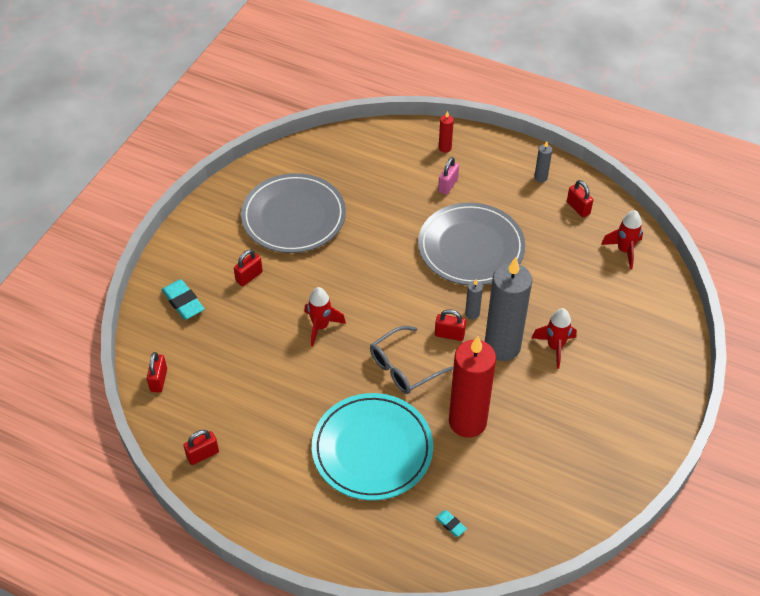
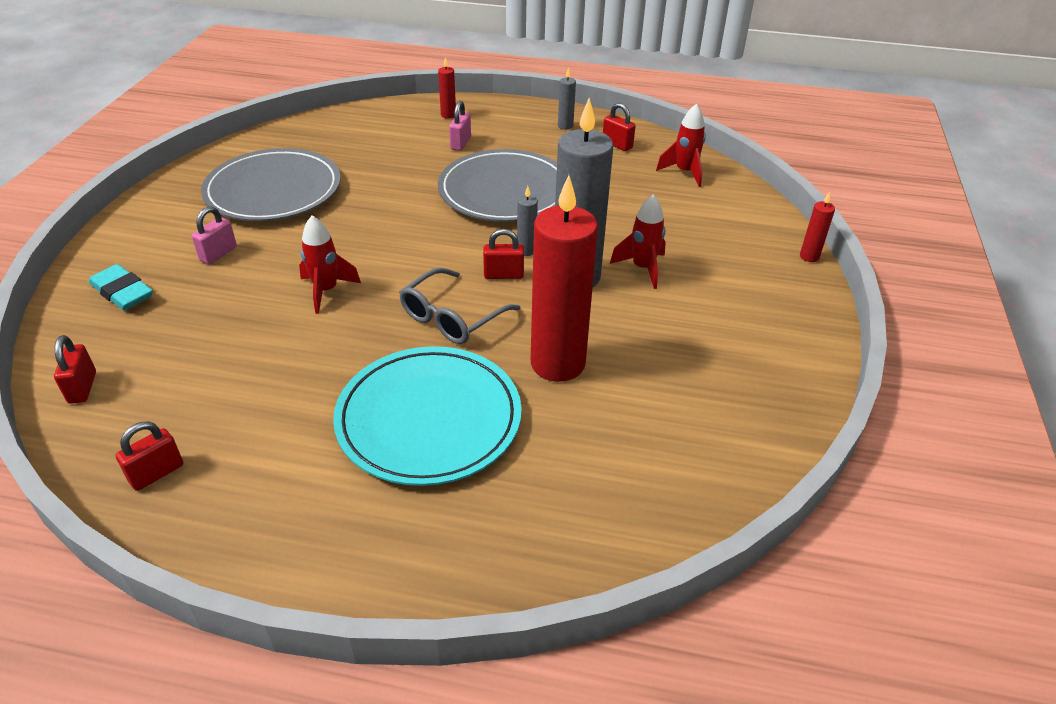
camera: 15 degrees left, 10 degrees down
red padlock [234,250,263,286] -> pink padlock [192,206,237,264]
turquoise eraser [436,510,467,537] -> none
none -> red candle [800,192,835,262]

